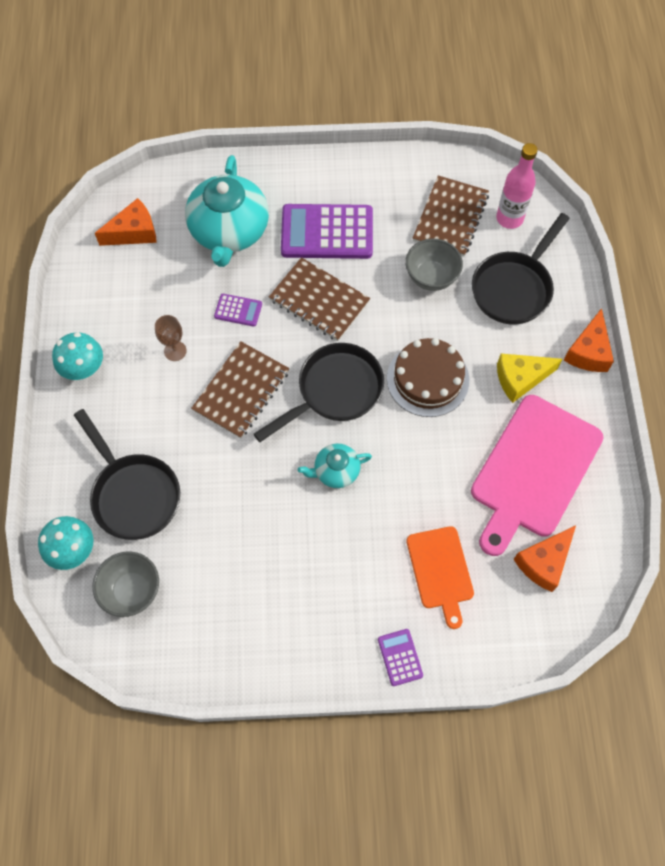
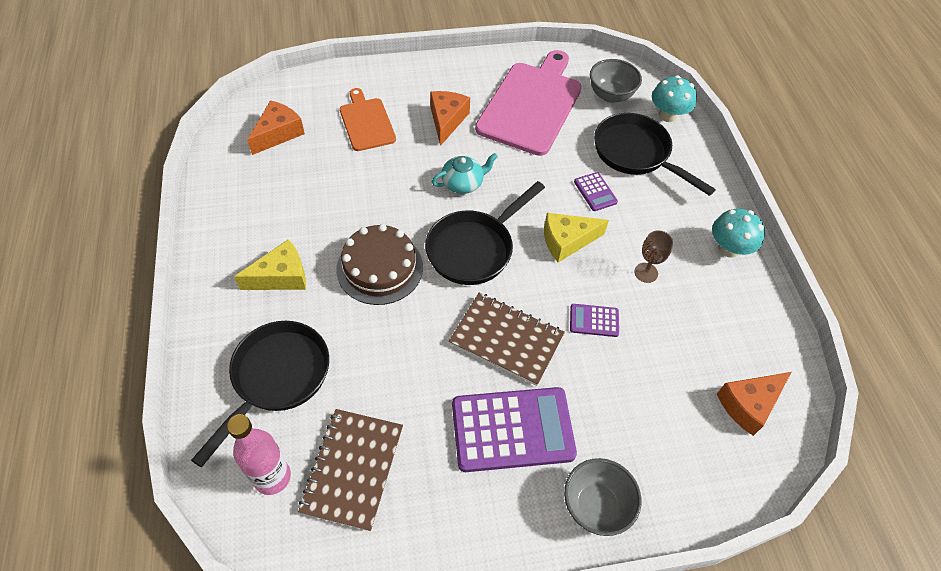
camera: 170 degrees right, 10 degrees down
turquoise teapot [185,155,269,267] -> none
brown notebook [191,341,289,438] -> yellow cheese [544,213,609,262]
purple calculator [378,629,423,686] -> purple calculator moved to [574,172,618,211]
grey bowl [405,239,463,291] -> grey bowl moved to [564,458,641,536]
pink cutting board [471,395,603,556] -> pink cutting board moved to [475,50,582,156]
orange cheese [564,308,614,372] -> orange cheese moved to [430,91,470,146]

